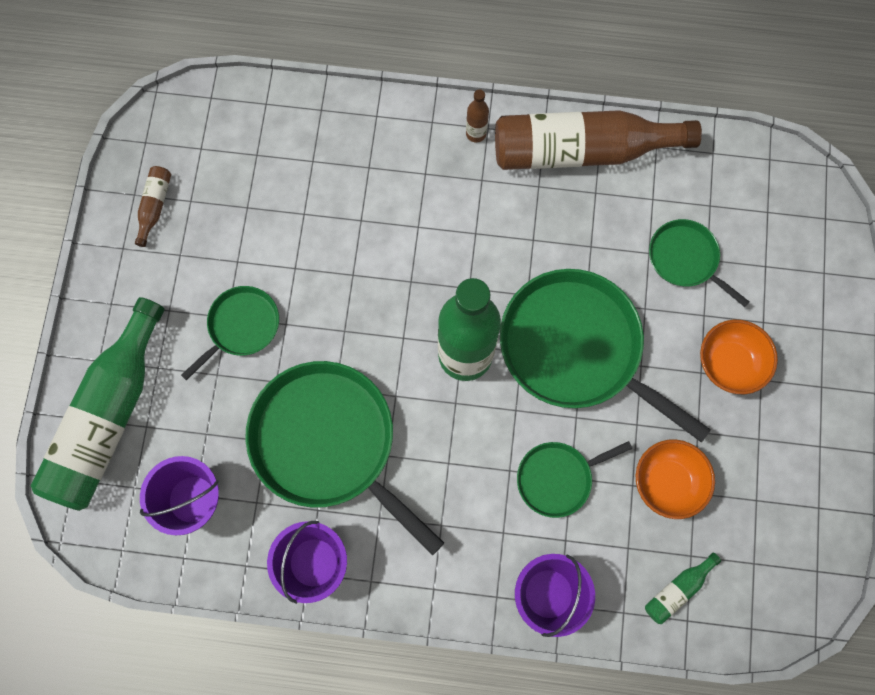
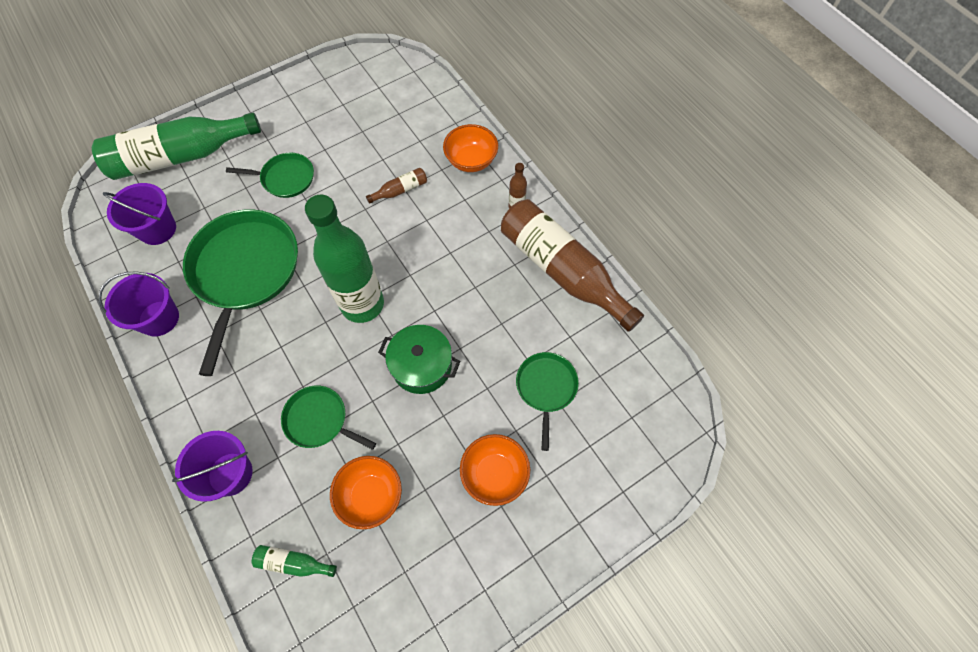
camera: 50 degrees right, 10 degrees down
brown bottle [135,166,171,247] -> brown bottle moved to [366,168,427,204]
green pan [500,269,711,443] -> green pot [378,325,461,394]
none -> orange bowl [443,124,498,172]

